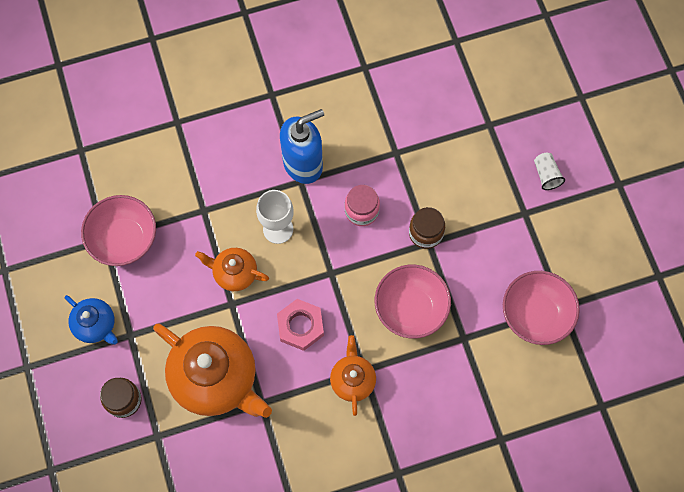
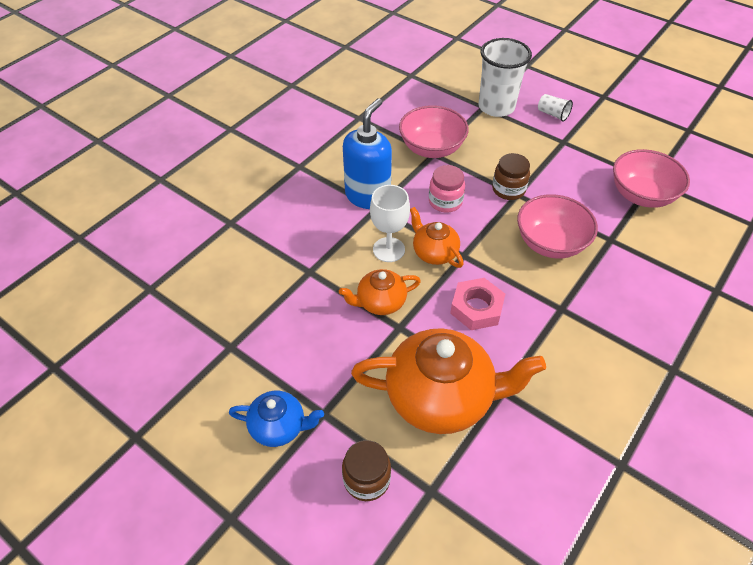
camera: 35 degrees left, 20 degrees down
pink bowl [81,195,156,266] -> pink bowl moved to [399,105,469,158]
orange teapot [330,335,376,416] -> orange teapot moved to [410,207,464,268]
none -> white cup [479,38,532,117]

